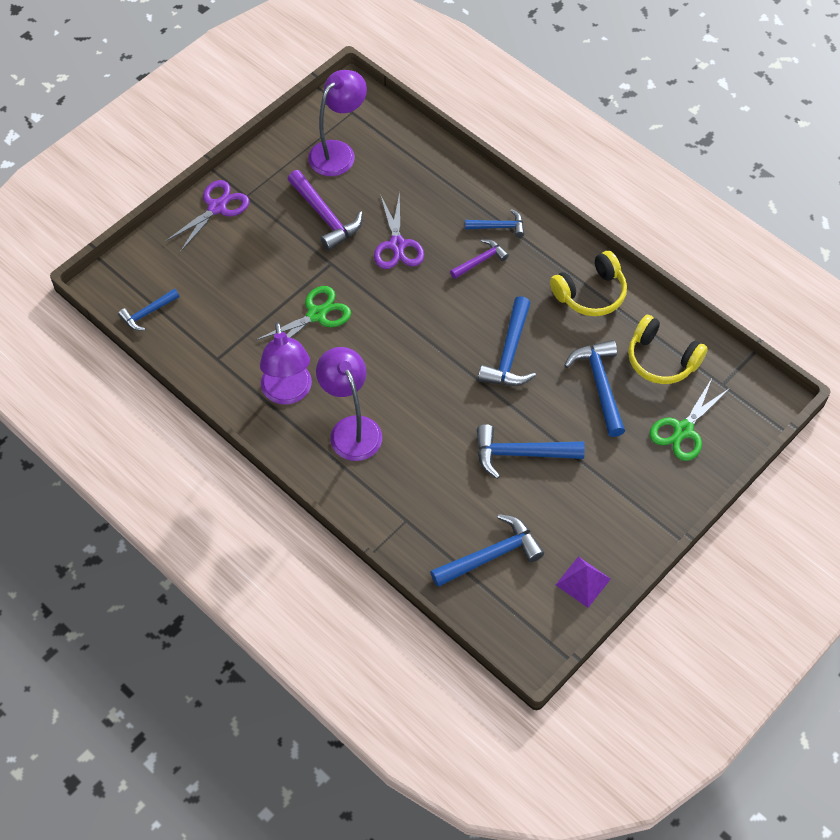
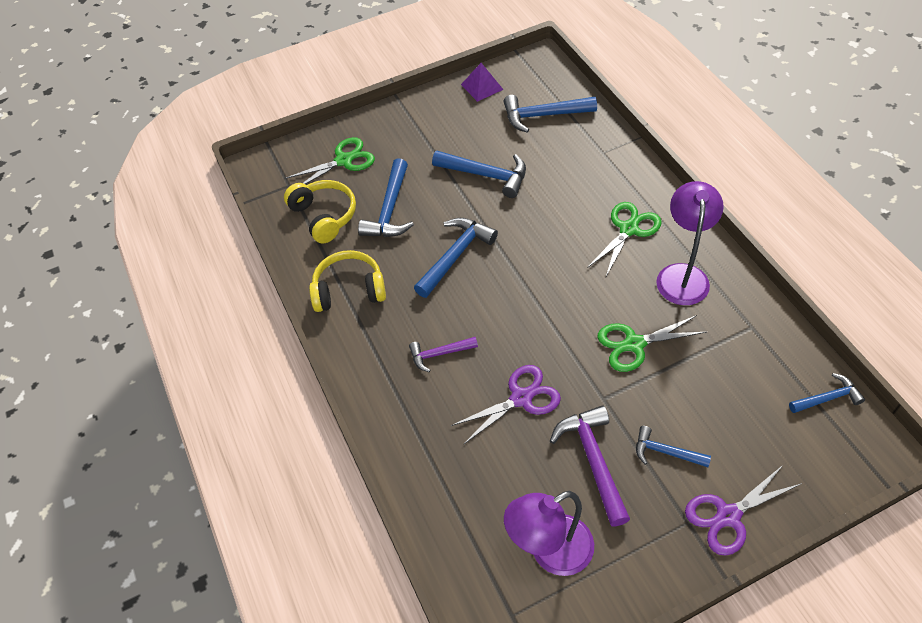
camera: 155 degrees left, 5 degrees down
purple lamp [316,347,382,461] -> green scissors [587,202,662,276]
purple scissors [374,192,424,269] -> purple scissors turned 45 degrees clockwise [451,365,561,444]
blue hammer [465,210,524,237] -> blue hammer moved to [636,426,711,467]

